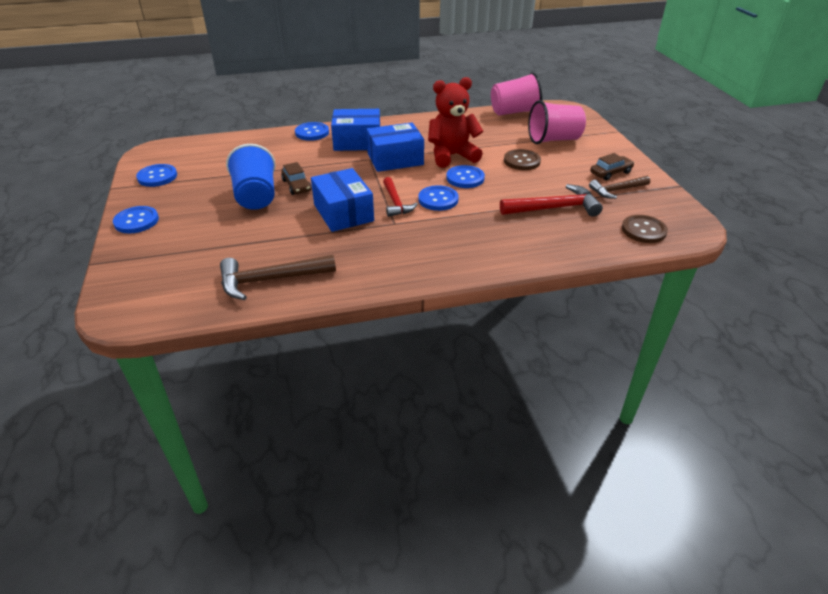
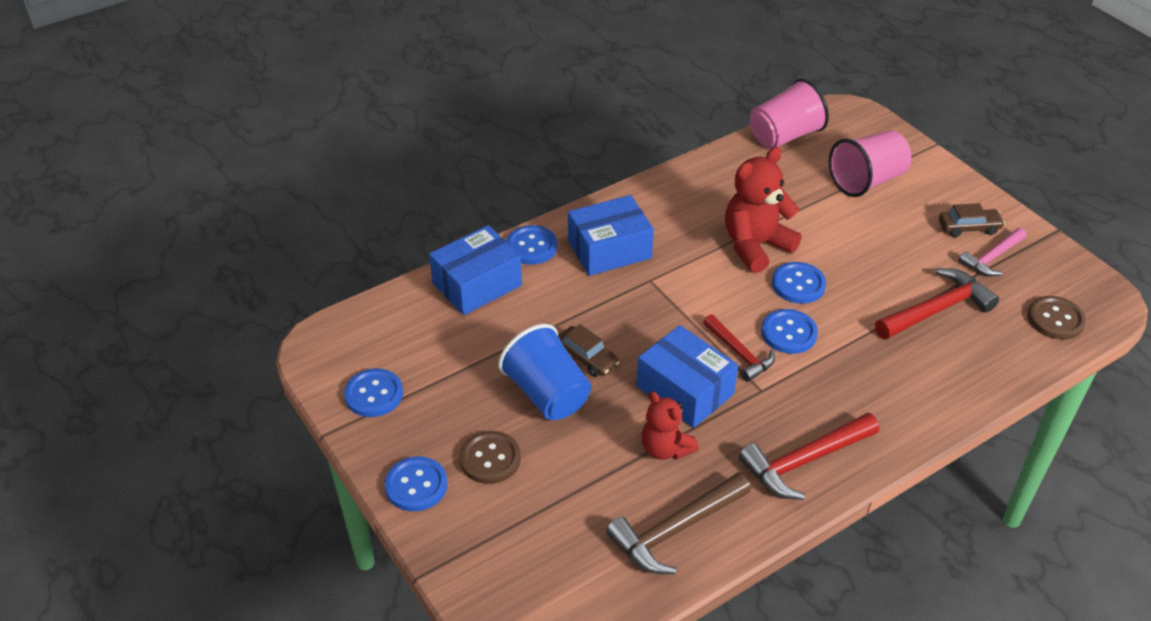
camera: 20 degrees left, 5 degrees up
blue box [366,122,424,172] -> blue box moved to [429,225,522,315]
brown button [504,149,541,170] -> brown button moved to [460,431,521,484]
brown hammer [589,176,650,199] -> pink hammer [958,228,1026,276]
brown car [590,153,634,181] -> brown car turned 45 degrees clockwise [939,203,1005,237]
none -> red teddy bear [642,391,699,460]
none -> red hammer [739,412,879,500]

